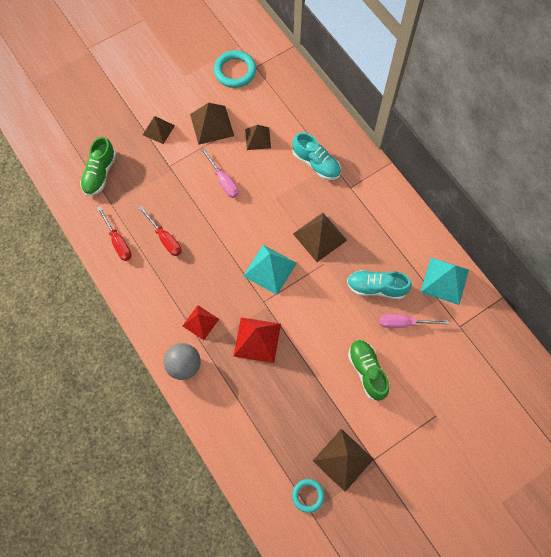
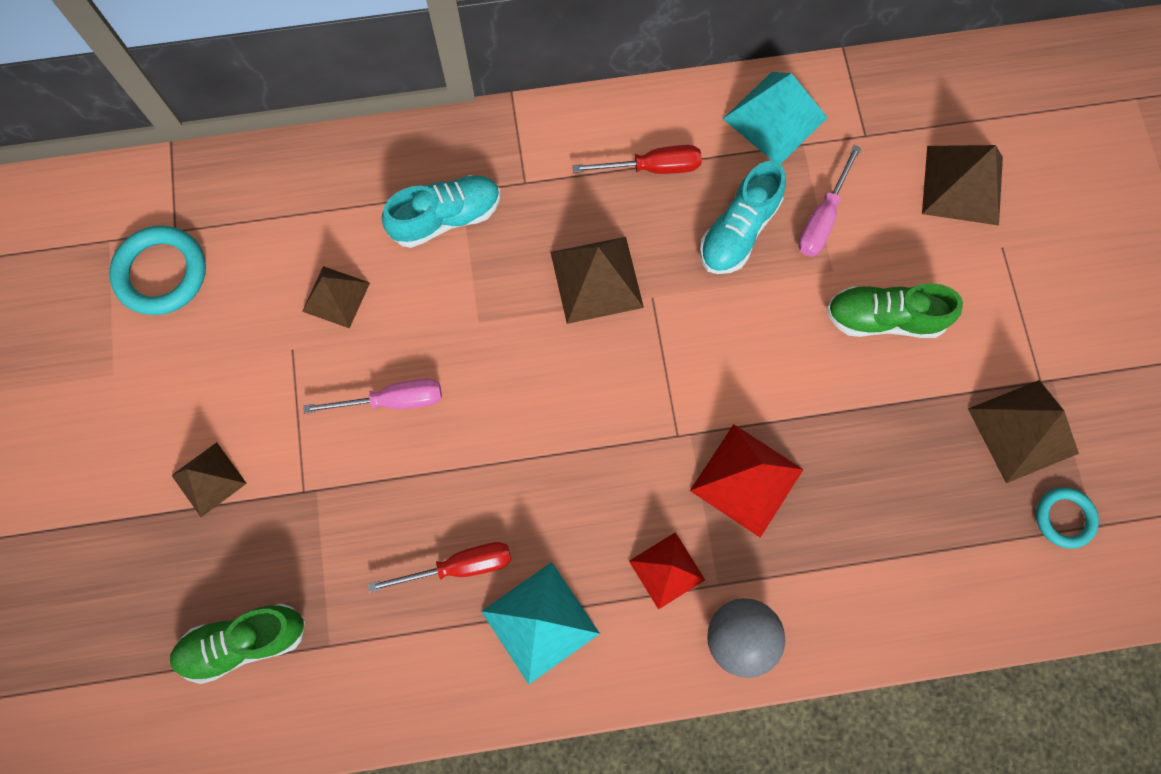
camera: 65 degrees left, 5 degrees up
green shoe [80,137,116,196] -> green shoe turned 120 degrees clockwise [170,604,305,684]
red screwdriver [97,206,132,261] -> red screwdriver moved to [573,145,702,174]
brown pyramid [190,103,234,145] -> brown pyramid moved to [922,145,1003,225]
turquoise pyramid [243,245,297,295] -> turquoise pyramid moved to [481,562,600,685]

